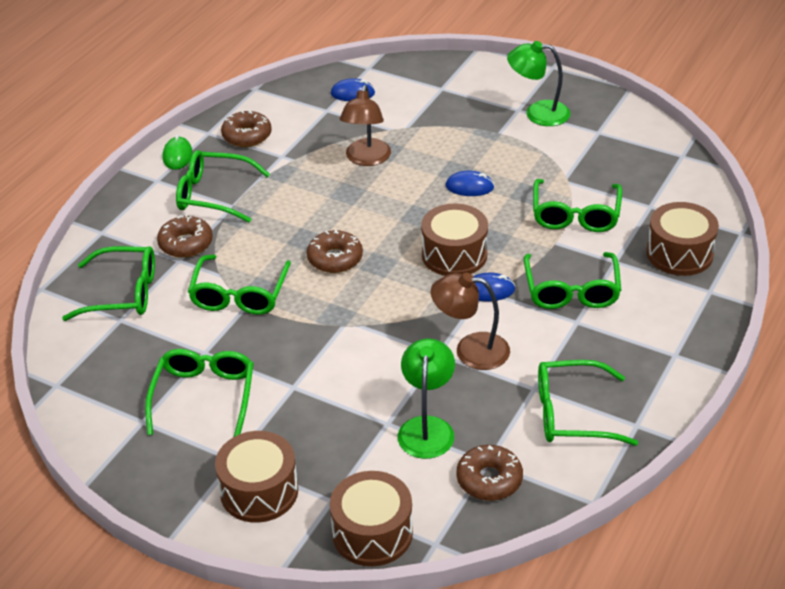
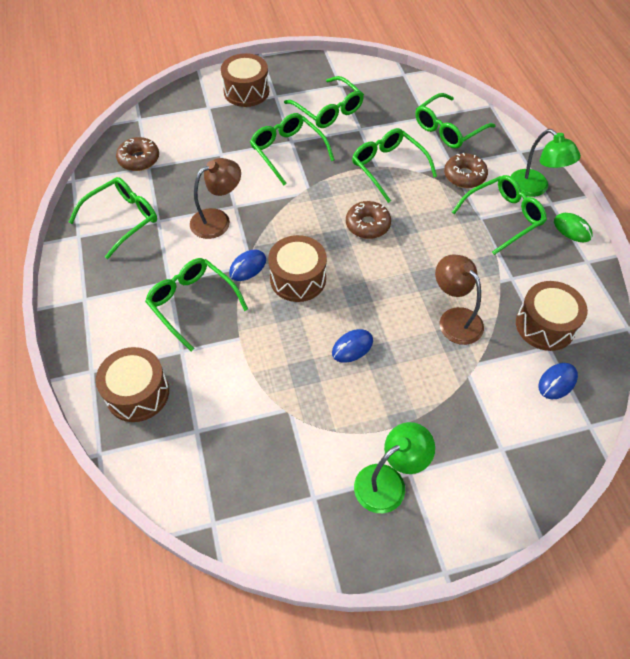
camera: 135 degrees right, 15 degrees up
brown donut [221,110,272,147] -> none
brown drum [330,471,413,566] -> brown drum moved to [516,281,588,351]
green lamp [398,339,455,459] -> green lamp moved to [511,129,581,197]
green glasses [533,179,622,232] -> green glasses moved to [250,113,335,185]

